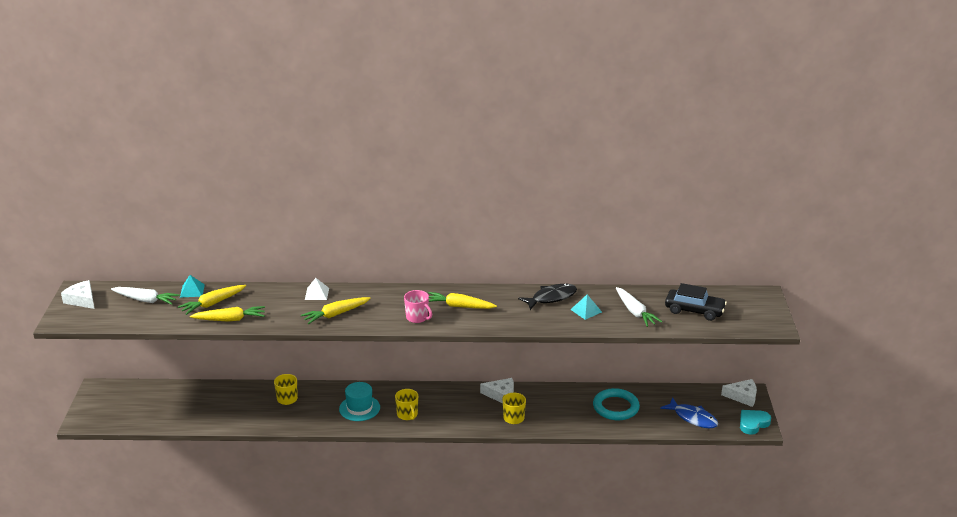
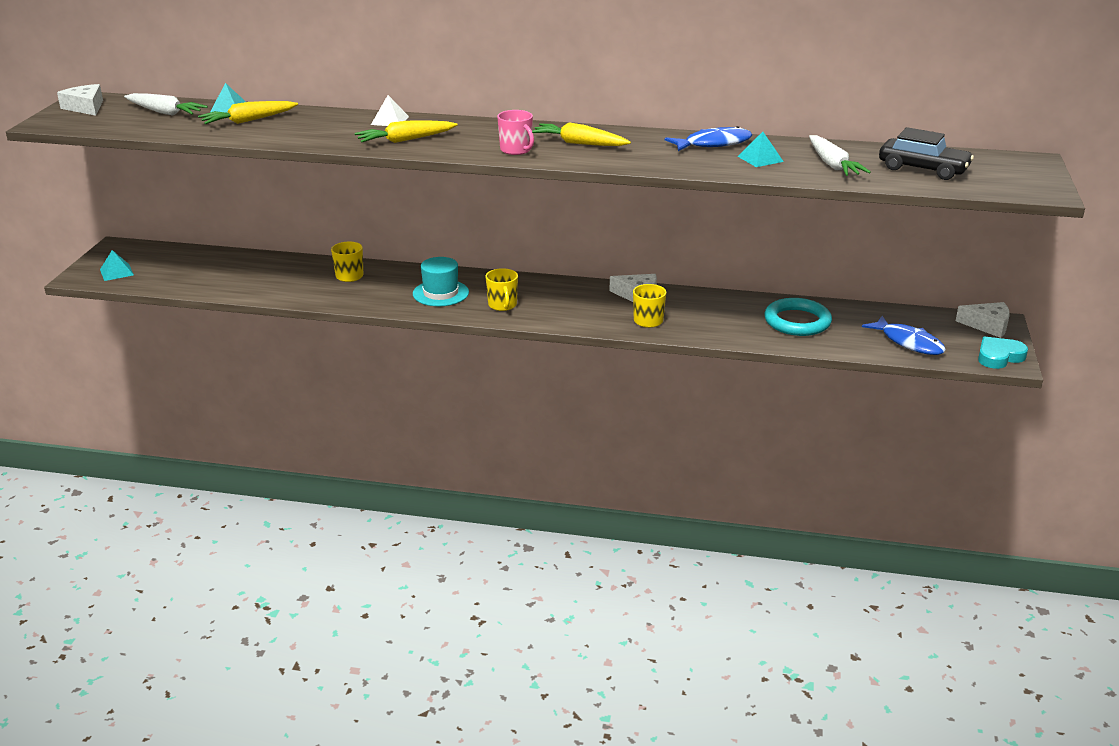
camera: 10 degrees right, 0 degrees up
yellow carrot [190,306,265,322] -> none
black fish [518,284,577,310] -> blue fish [665,126,752,151]
none -> turquoise pyramid [100,250,134,281]

